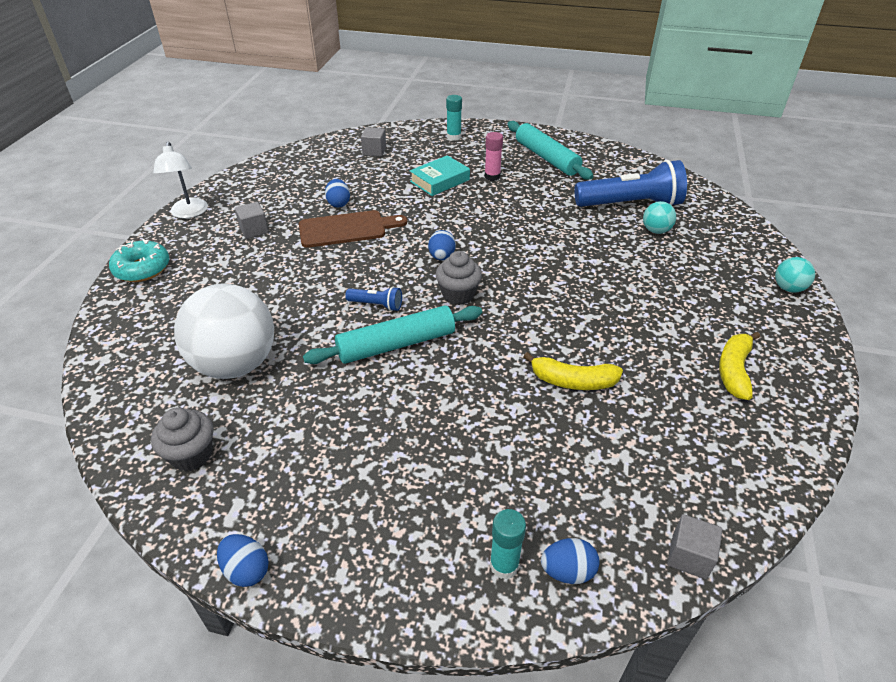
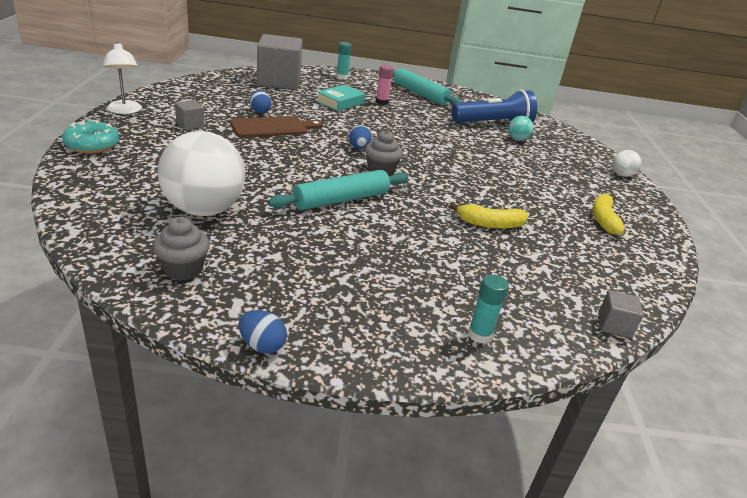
camera: 15 degrees left, 10 degrees down
blue flashlight [345,287,402,311] -> none
grey cube [361,127,386,156] -> grey cube [257,34,302,90], size x2.33
blue egg [541,538,600,584] -> none
turquoise ball [775,257,815,293] -> white ball [613,150,642,177]

